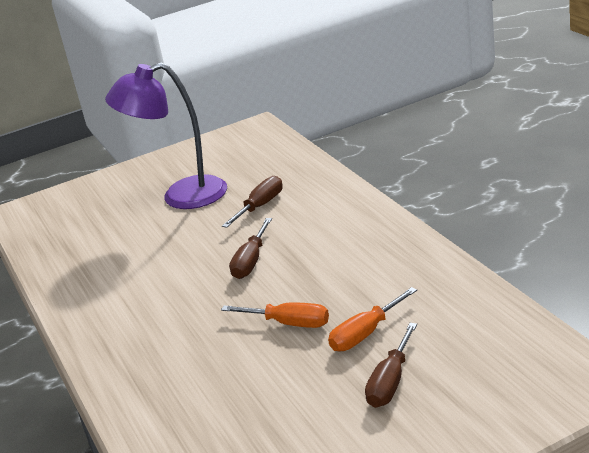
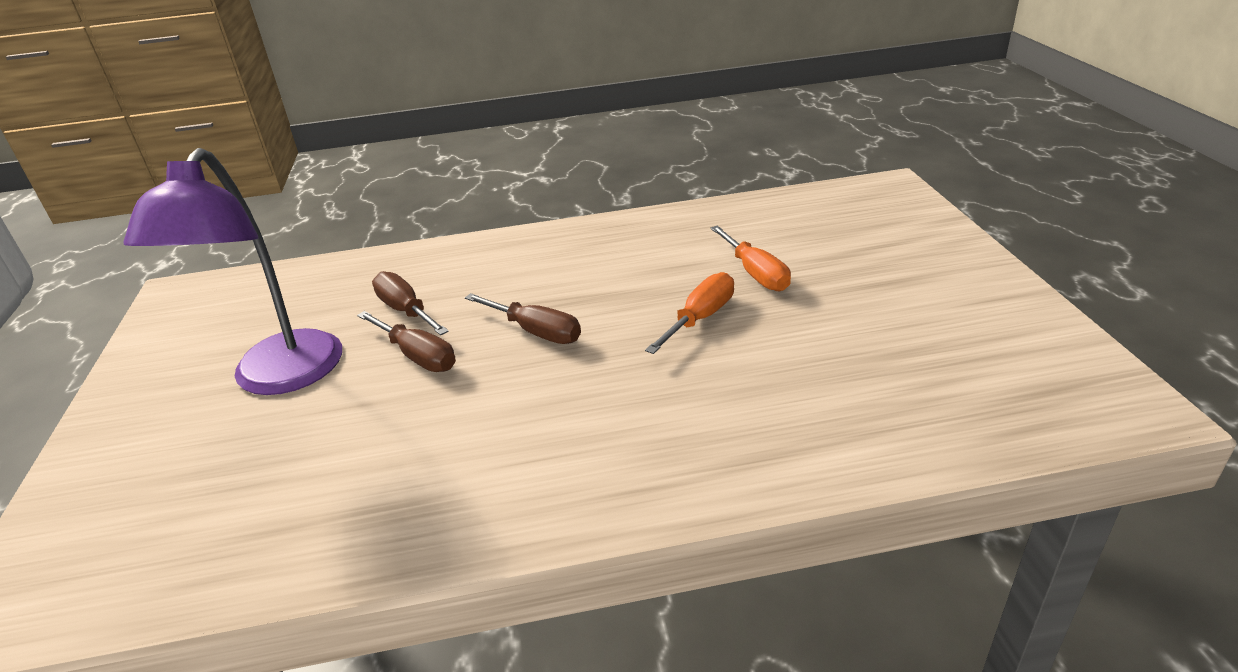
camera: 75 degrees left, 5 degrees up
brown screwdriver [365,323,417,408] -> brown screwdriver moved to [357,311,456,372]

